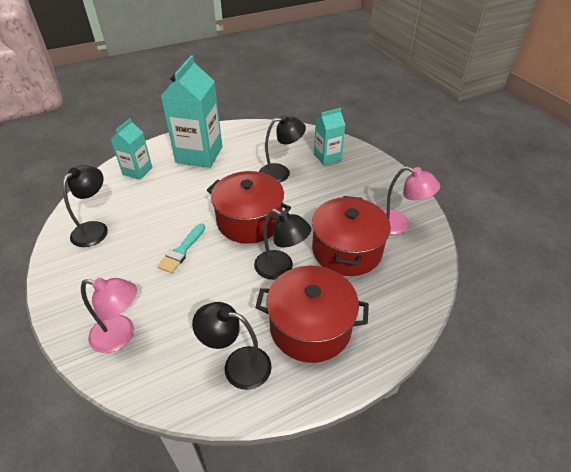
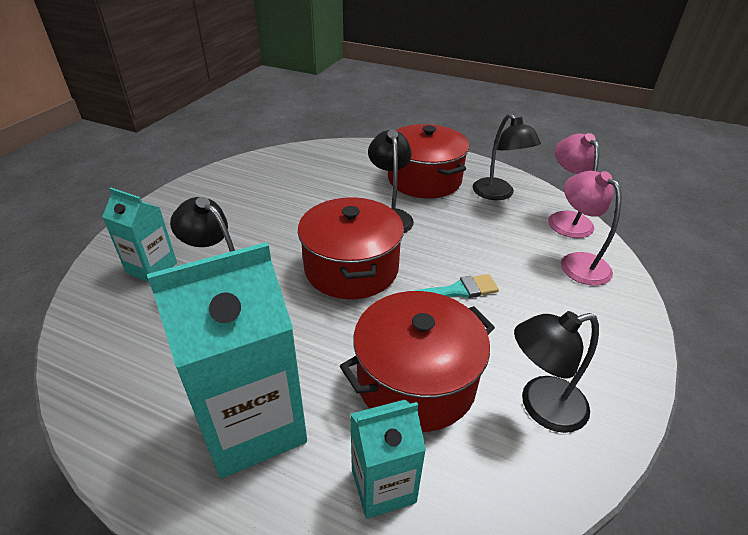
camera: 130 degrees left, 5 degrees down
red pot [312,196,391,276] -> red pot moved to [340,291,495,432]
pink lamp [383,166,440,235] -> pink lamp moved to [548,133,599,238]

